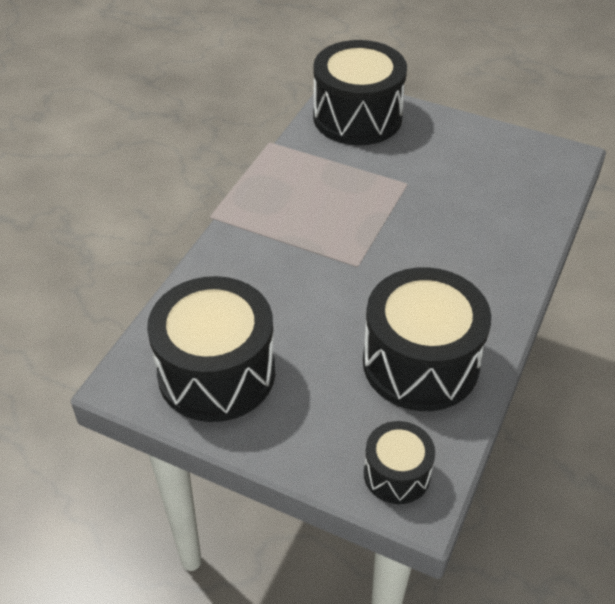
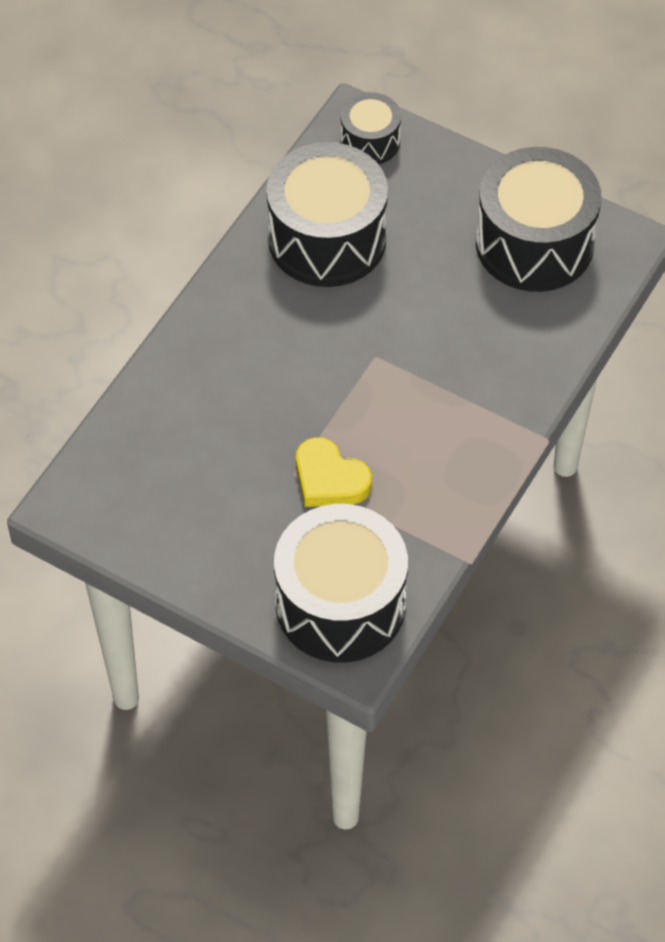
camera: 175 degrees left, 10 degrees up
none -> yellow heart [296,437,372,507]

